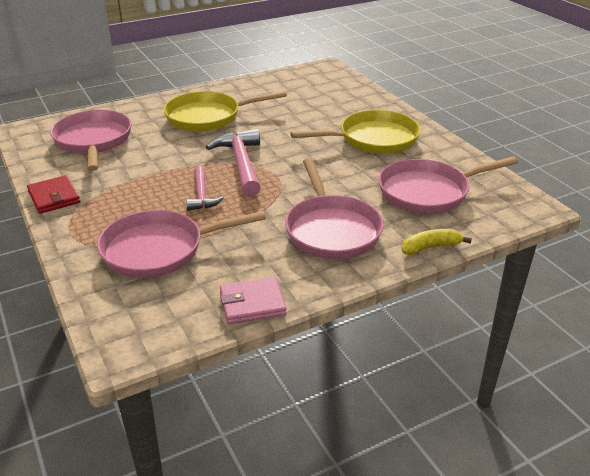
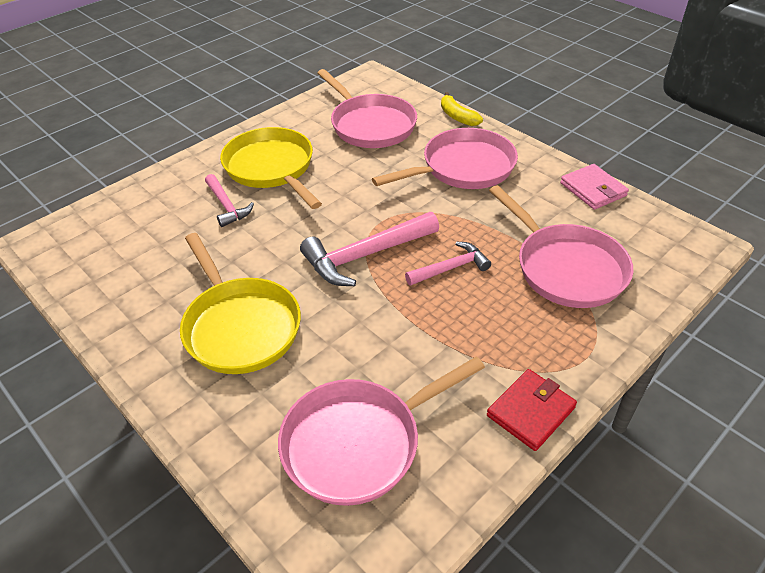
camera: 105 degrees left, 10 degrees up
none -> pink hammer [205,174,254,227]

